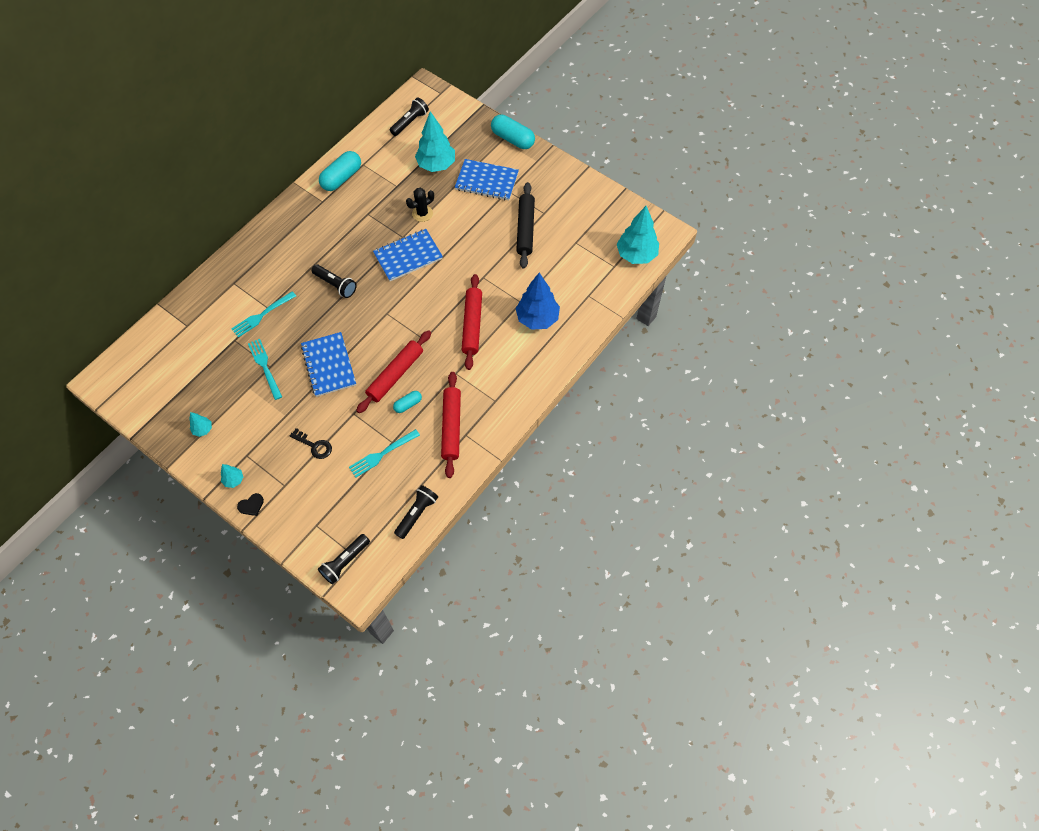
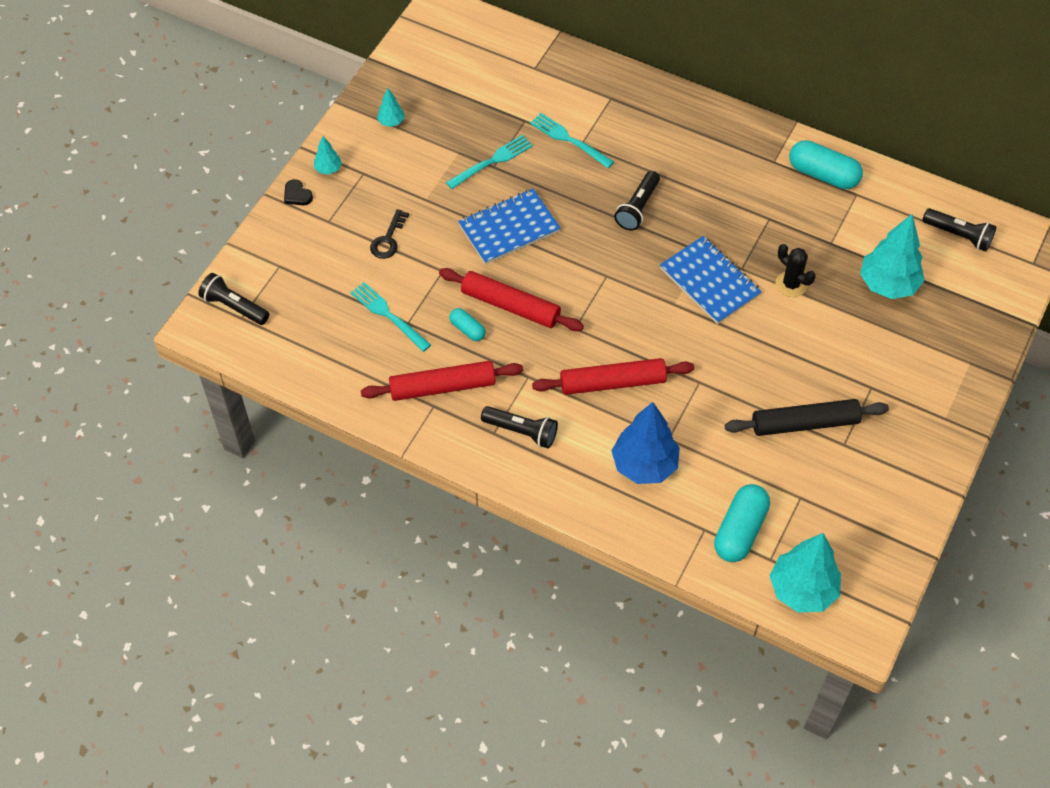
camera: 80 degrees right, 5 degrees down
black flashlight [394,485,438,539] -> black flashlight moved to [481,406,558,448]
blue notebook [455,159,519,200] -> none
turquoise capsule [491,114,535,149] -> turquoise capsule moved to [714,484,770,562]

